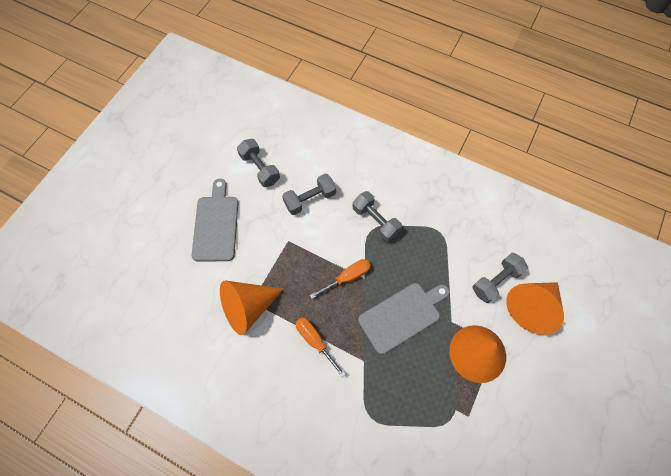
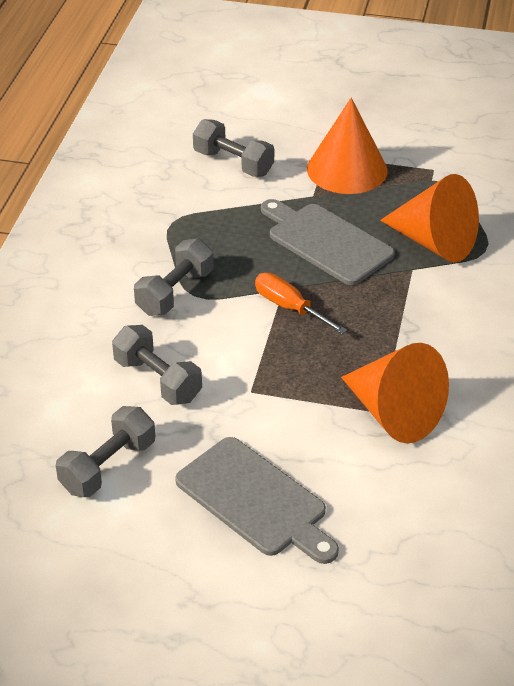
camera: 105 degrees left, 25 degrees down
grey cutting board [192,179,238,262] -> grey cutting board turned 120 degrees counterclockwise [175,437,339,564]
orange screwdriver [295,317,346,378] -> none
orange cone [506,282,564,335] -> orange cone moved to [380,174,479,263]

